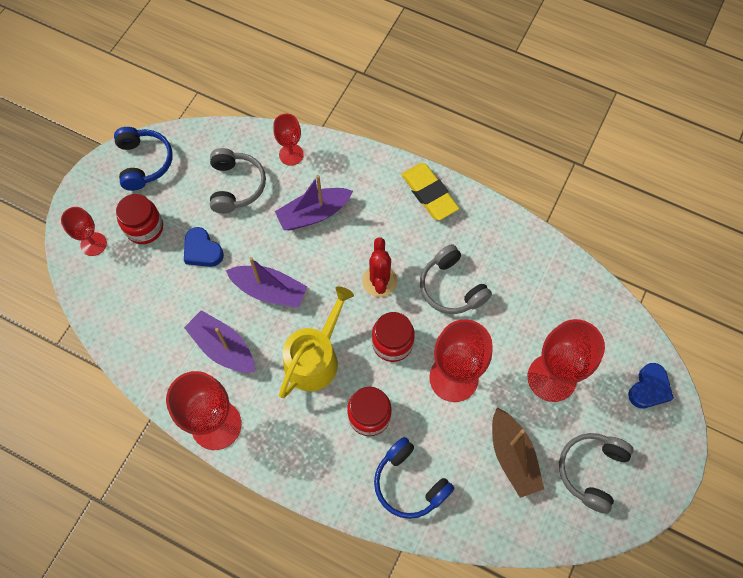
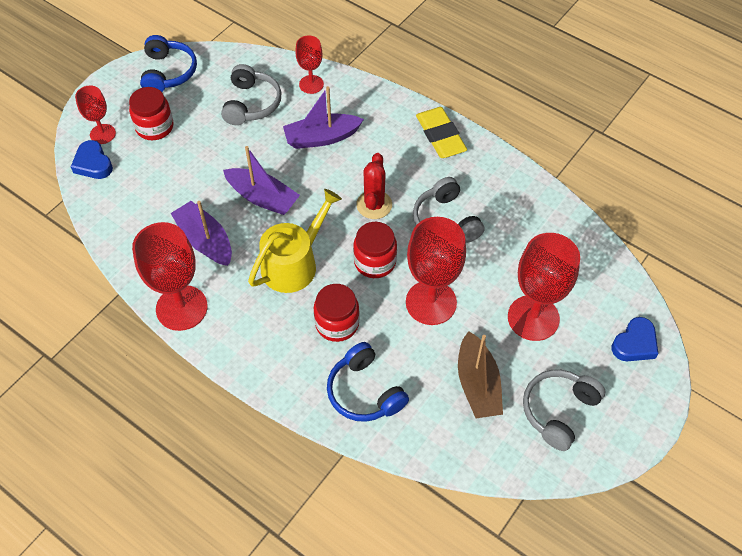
camera: 10 degrees right, 10 degrees down
blue heart [184,227,224,267] -> blue heart moved to [71,140,113,179]

